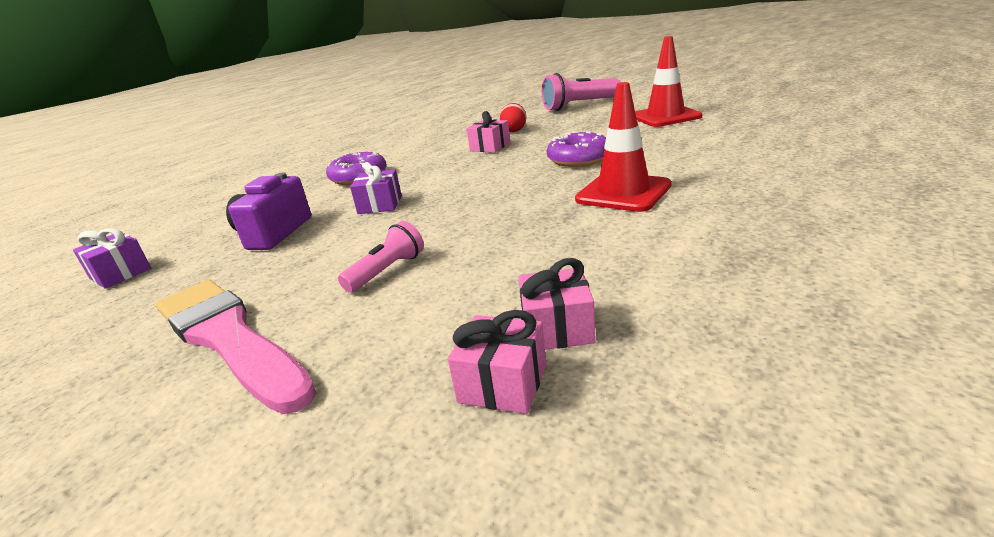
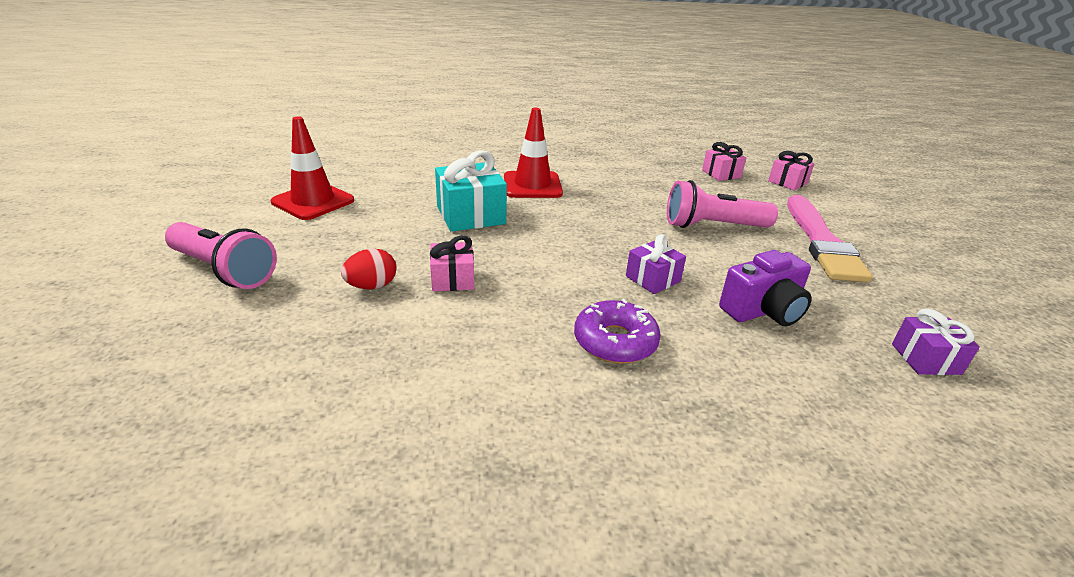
camera: 135 degrees left, 5 degrees up
pink flashlight [338,221,424,293] -> pink flashlight [667,180,778,228], size x1.71
pink gift [518,258,596,350] -> pink gift moved to [768,151,814,190]
purple donut [547,131,606,167] -> turquoise gift [435,150,507,232]

